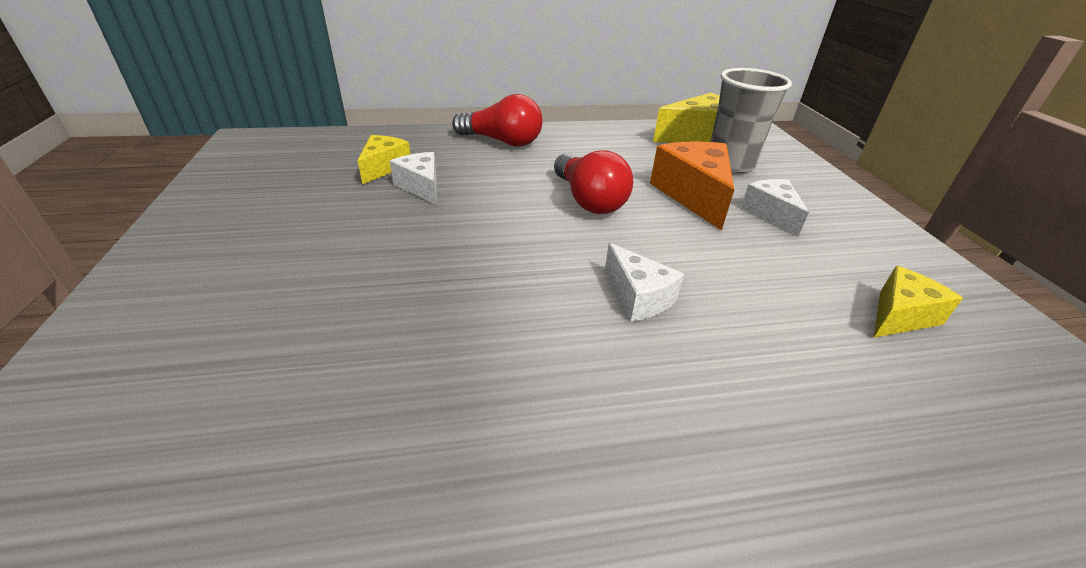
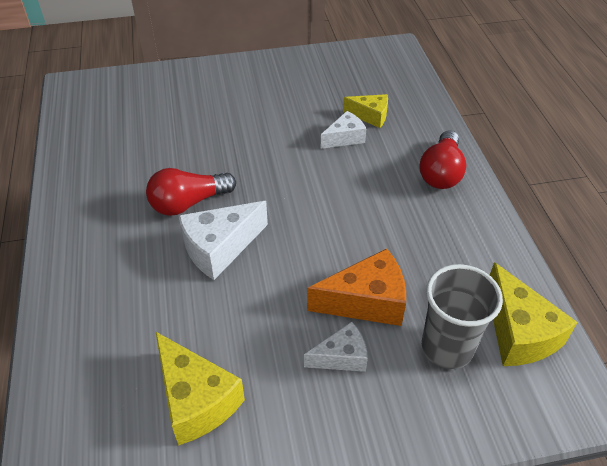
camera: 90 degrees right, 10 degrees up
red light bulb [554,150,633,214] -> red light bulb moved to [146,168,236,216]
white cheese [605,243,684,321] -> white cheese [178,201,268,280], size x1.64
yellow cheese [874,266,963,338] -> yellow cheese [156,332,245,446], size x1.64

